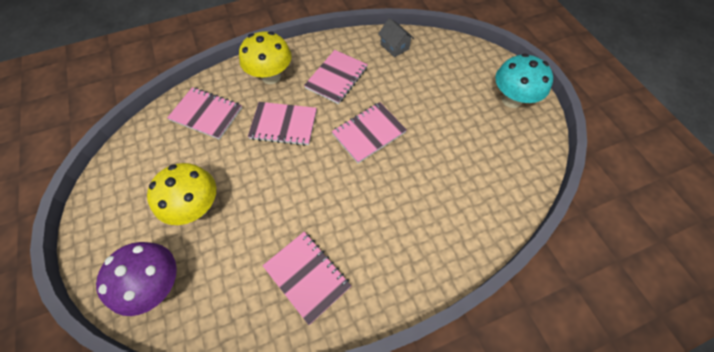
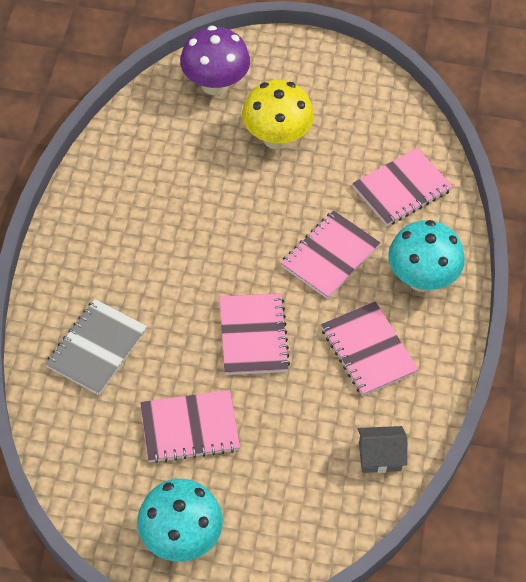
camera: 120 degrees right, 5 degrees down
yellow mushroom [239,31,292,84] -> turquoise mushroom [388,220,465,292]
pink notebook [262,232,351,325] -> pink notebook moved to [140,390,240,463]
none -> grey notebook [45,299,147,395]

